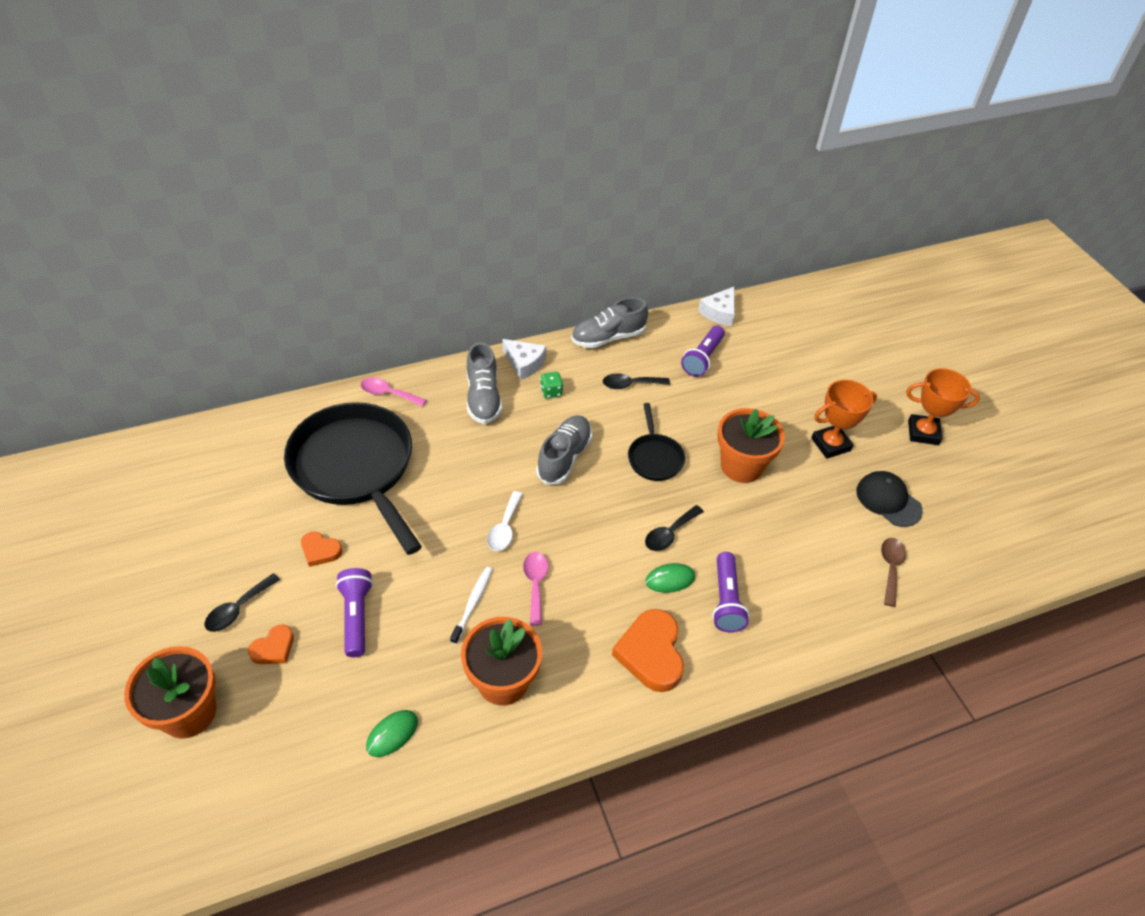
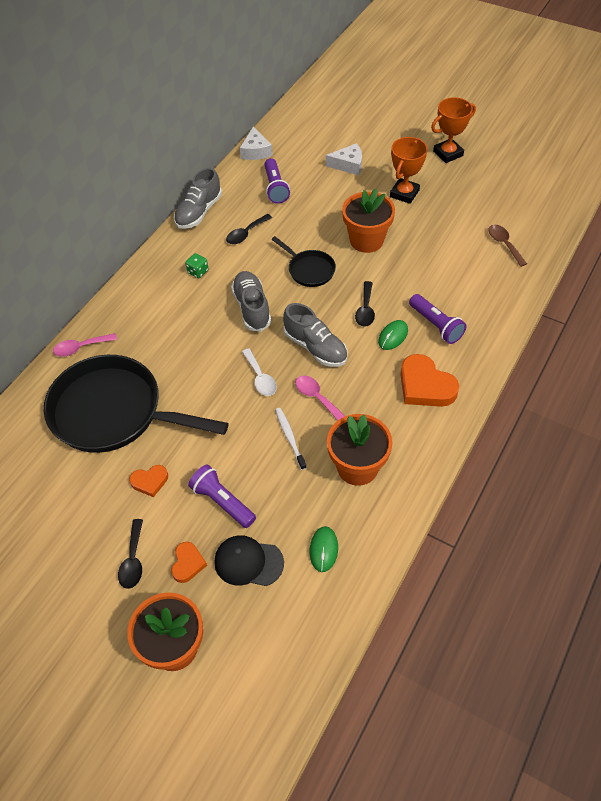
camera: 35 degrees left, 5 degrees up
grey shoe [467,342,502,424] -> grey shoe moved to [283,303,347,367]
white cheese [503,339,546,380] -> white cheese moved to [326,143,362,175]
black cap [856,471,923,527] -> black cap moved to [214,535,284,586]

